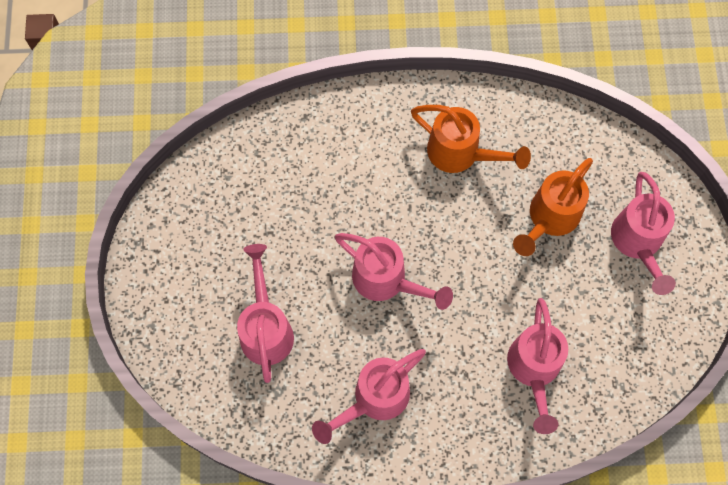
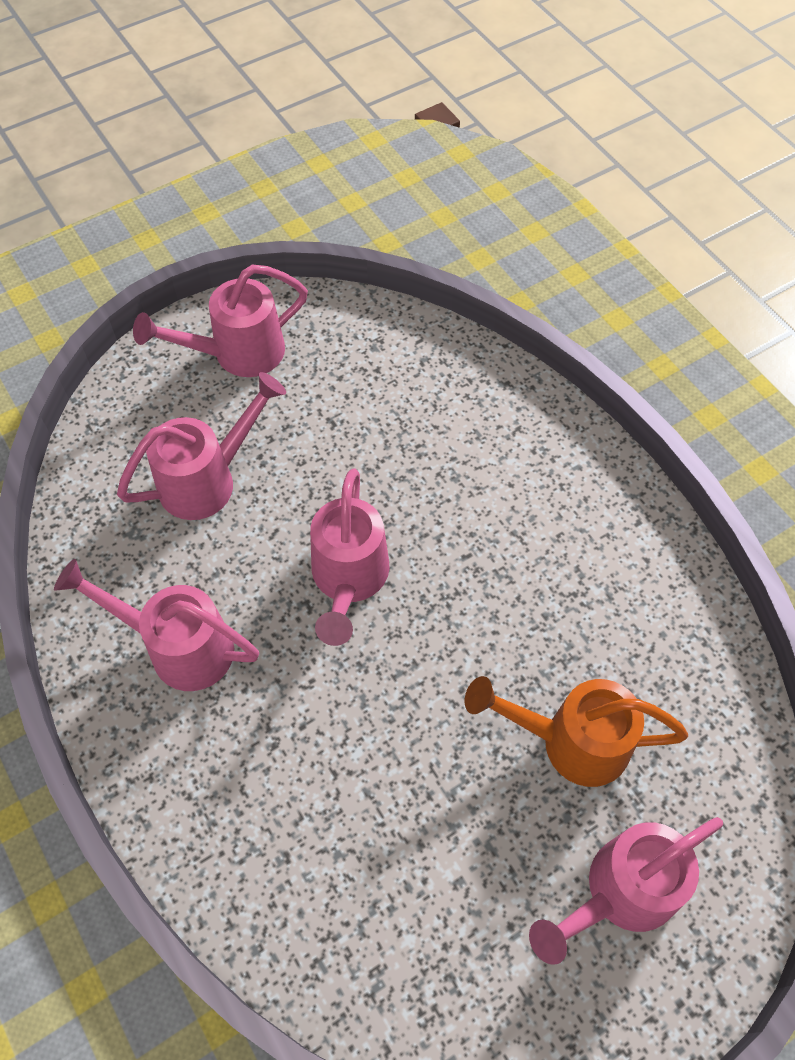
camera: 60 degrees right, 10 degrees down
orange watering can [411,105,531,173] -> none
pink watering can [507,298,568,434] -> pink watering can moved to [133,264,308,377]

